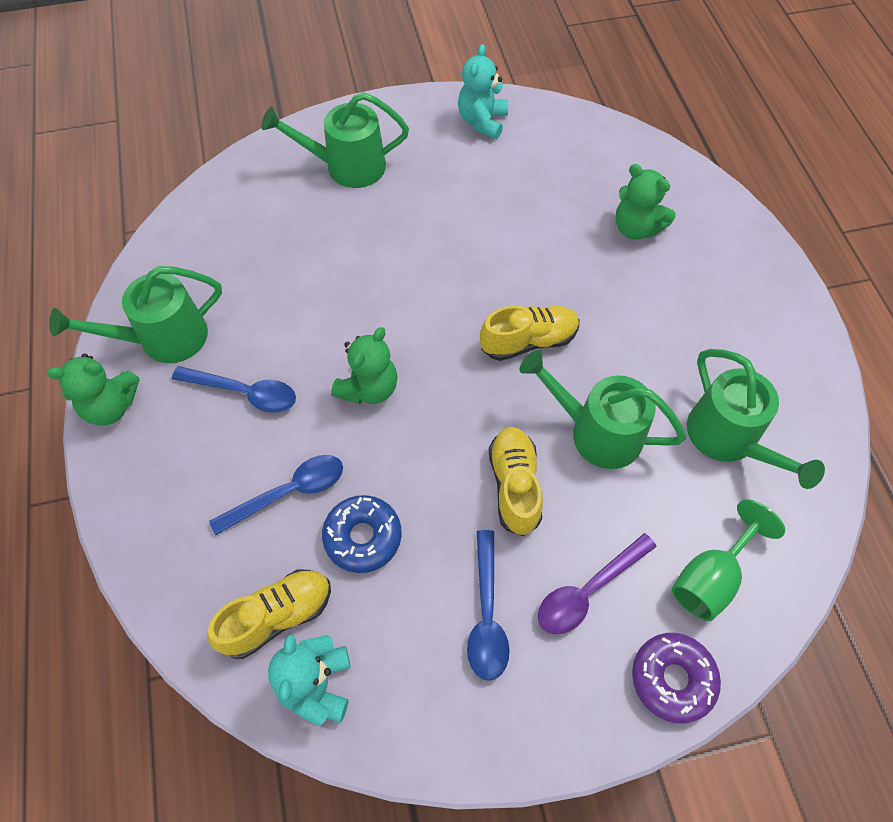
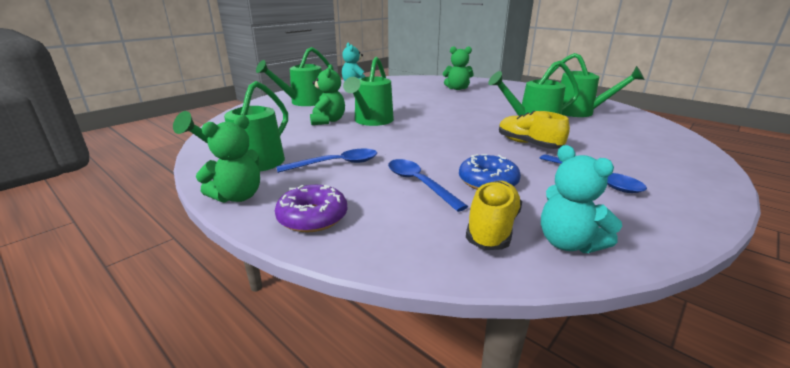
camera: 35 degrees left, 35 degrees down
blue spoon [209,455,343,536] -> blue spoon turned 60 degrees counterclockwise [388,159,468,212]
green teddy bear [331,327,398,404] -> green teddy bear moved to [310,64,345,125]
yellow shoe [480,306,579,361] -> none
purple spoon [538,533,657,634] -> none
purple donut [632,633,721,723] -> purple donut moved to [275,185,347,232]
green goblet [672,499,785,621] -> none
none -> green watering can [343,57,394,126]

